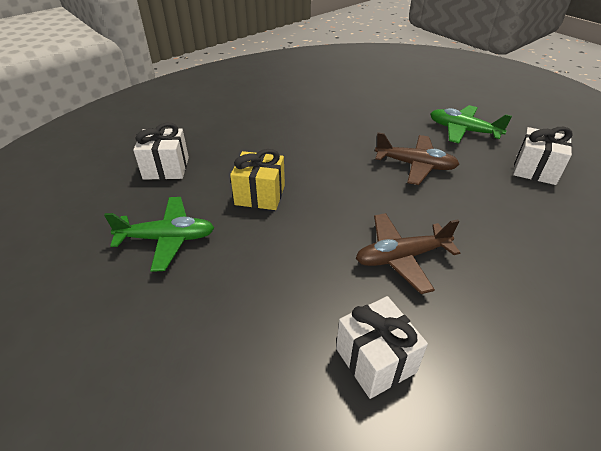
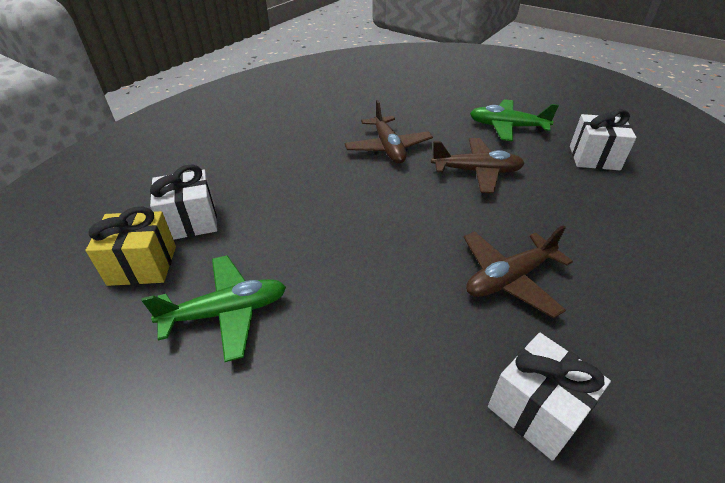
camera: 15 degrees left, 0 degrees up
yellow gift [230,149,285,210] -> yellow gift moved to [85,207,176,286]
none -> brown plane [344,100,433,163]

